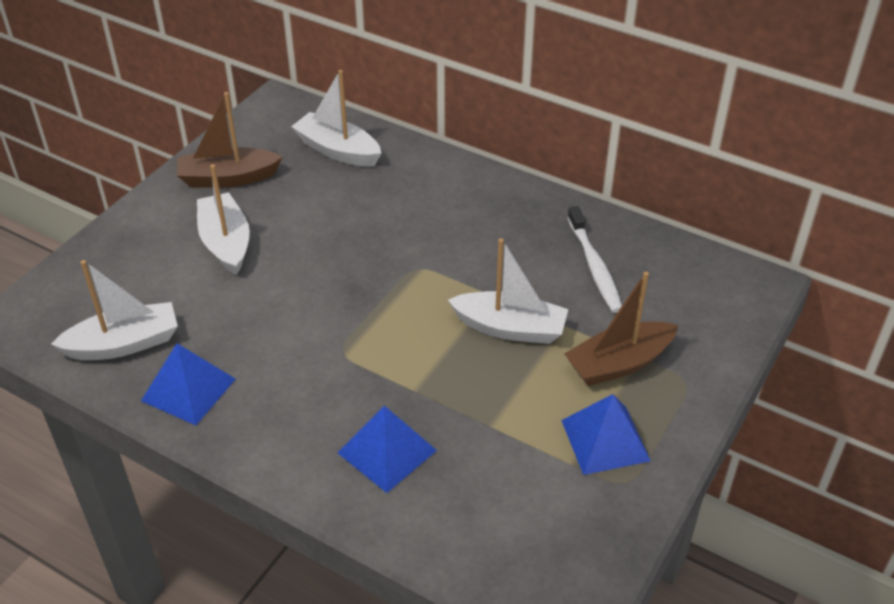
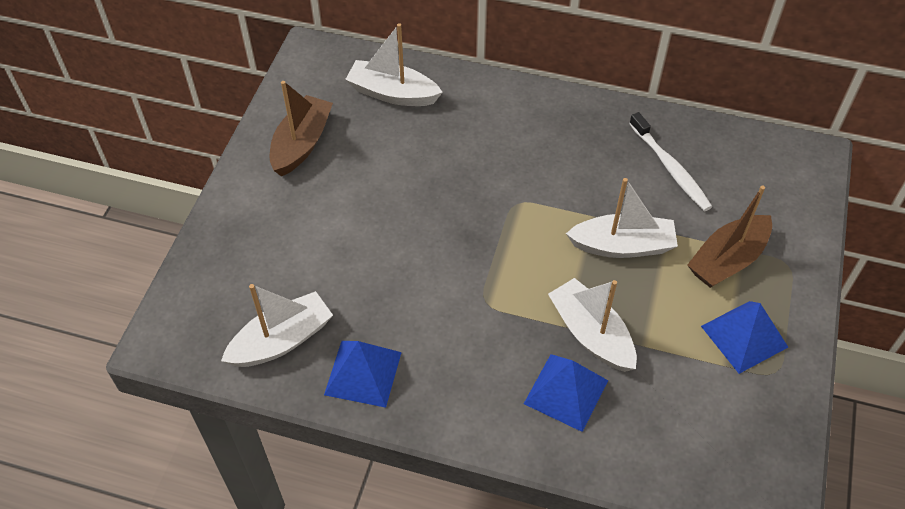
camera: 15 degrees left, 10 degrees up
brown boat [177,92,283,188] -> brown boat turned 135 degrees clockwise [270,81,333,177]
white boat [197,164,250,275] -> white boat moved to [548,278,637,372]

